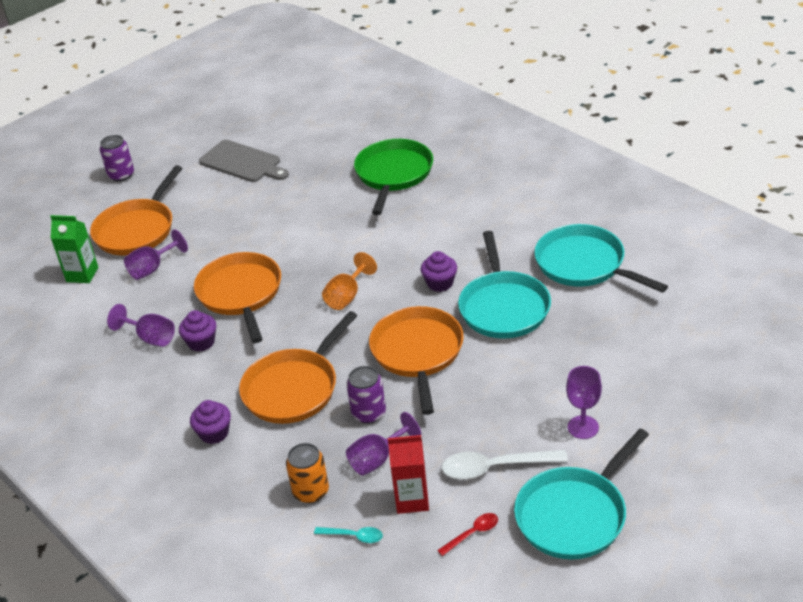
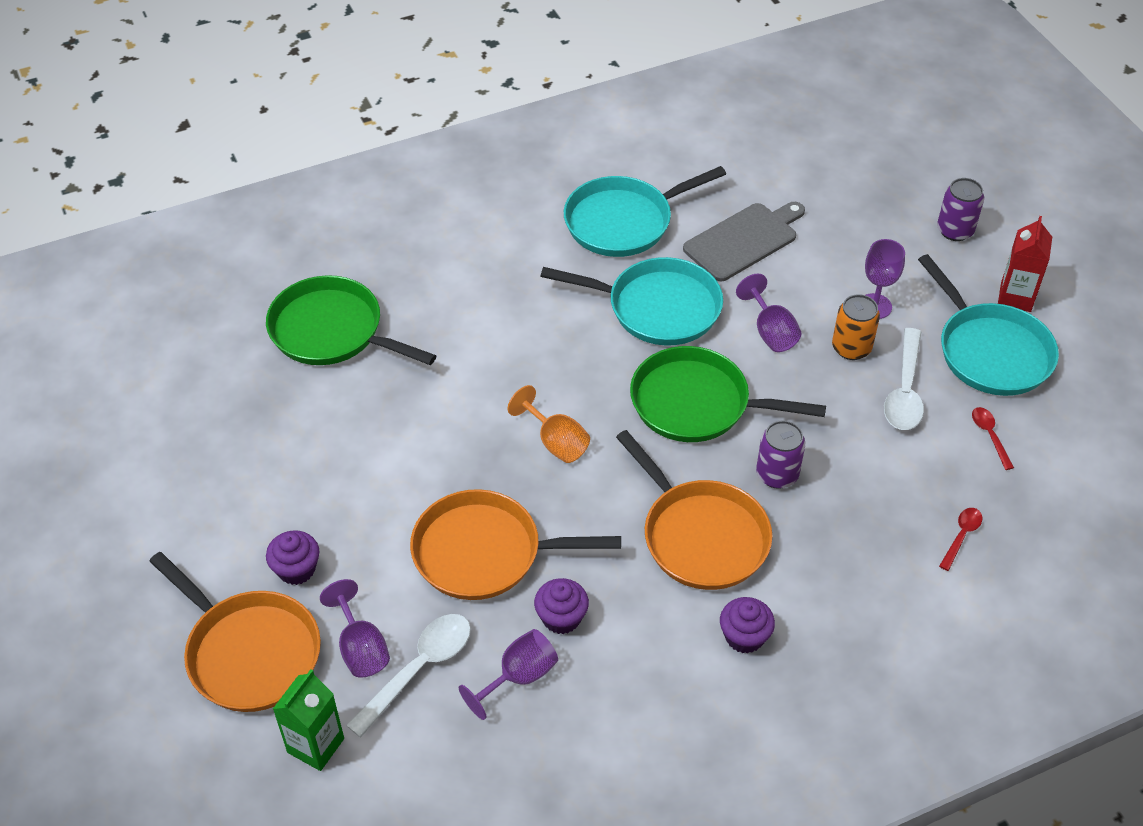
camera: 75 degrees left, 10 degrees up
purple can [100,135,134,182] -> purple can moved to [937,178,984,241]
grey cutting board [199,140,289,182] -> grey cutting board moved to [683,202,805,281]
orange can [286,443,329,503] -> orange can moved to [832,294,880,360]
turquoise spoon [314,527,383,543] -> red spoon [939,508,982,571]
purple goblet [346,412,421,476] -> purple goblet moved to [736,274,801,352]
orange pan [369,306,464,415] -> green pan [630,346,826,442]
red carton [388,435,429,514] -> red carton moved to [998,216,1052,312]
purple cupcake [421,251,457,292] -> purple cupcake moved to [266,530,319,585]
none -> white spoon [346,614,471,738]

